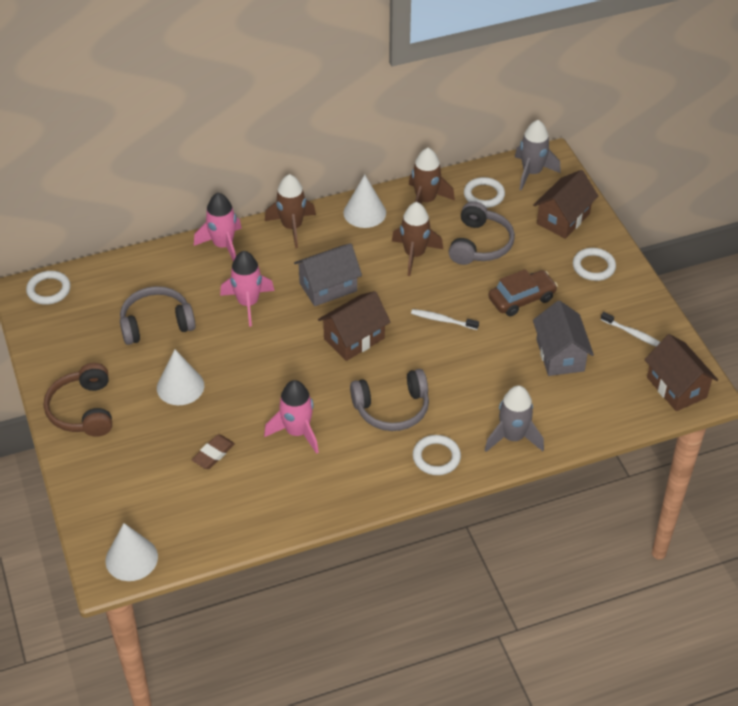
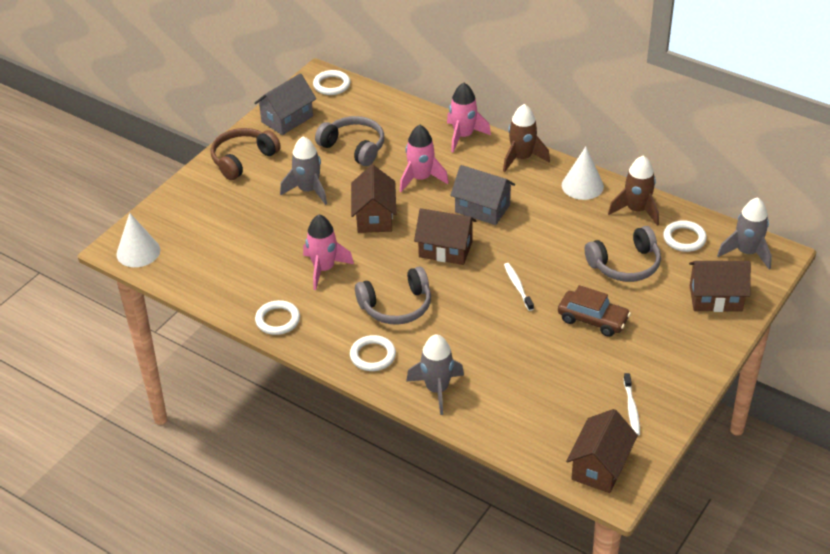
camera: 55 degrees right, 5 degrees down
white cone [157,350,204,405] -> grey rocket [280,136,327,205]
brown eraser [192,434,235,469] -> none
grey headphones [350,369,429,431] -> grey headphones turned 60 degrees counterclockwise [355,267,431,324]
brown rocket [392,202,443,276] -> none
grey house [533,300,594,376] -> grey house moved to [254,73,316,135]
white ring [573,248,616,281] -> white ring moved to [255,300,300,335]
none -> brown house [351,165,396,233]

